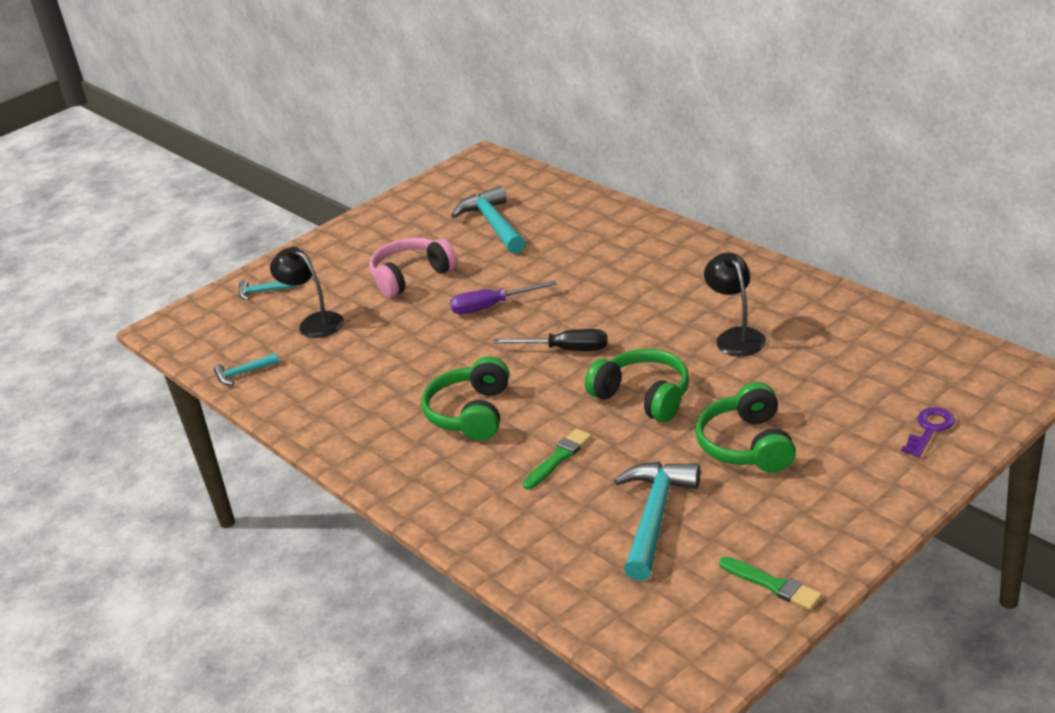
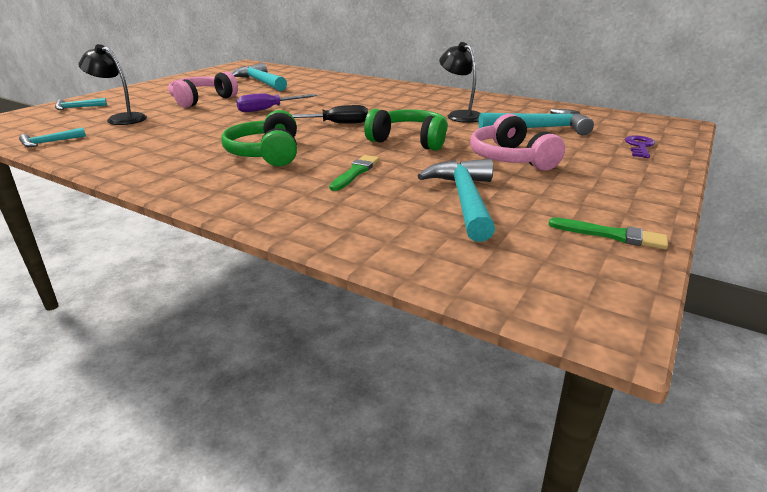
camera: 20 degrees left, 5 degrees down
green headphones [696,382,796,472] -> pink headphones [470,114,565,170]
none -> turquoise hammer [479,109,594,135]

